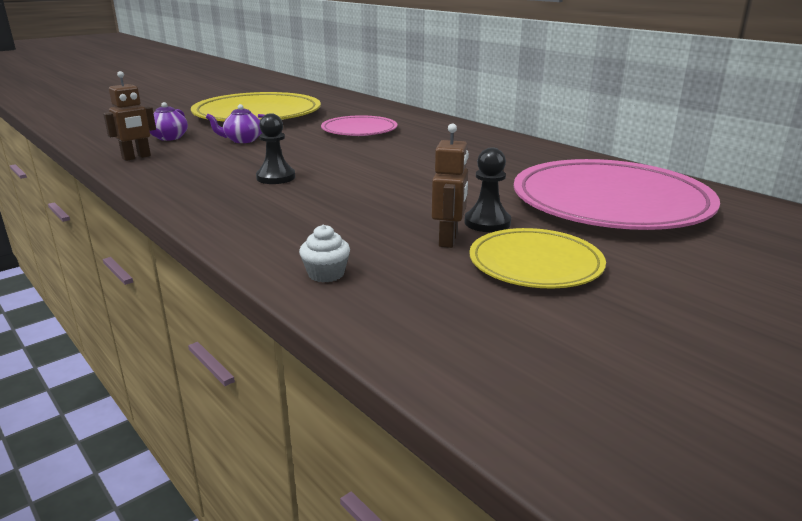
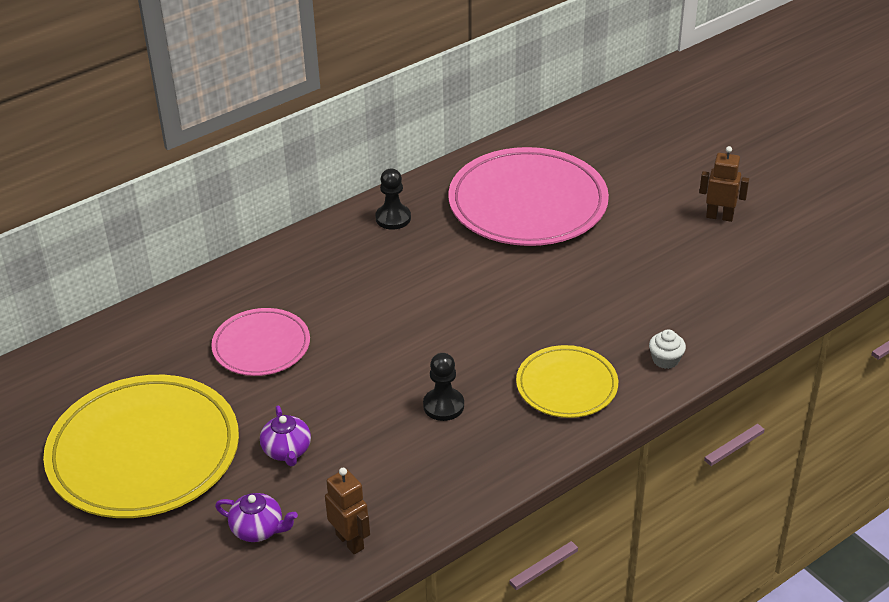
camera: 85 degrees left, 15 degrees up
brown robot [431,124,469,248] -> brown robot moved to [699,146,749,222]
black pawn [464,147,511,232] -> black pawn moved to [375,169,411,230]
yellow plate [469,228,606,288] -> yellow plate moved to [516,345,618,418]

